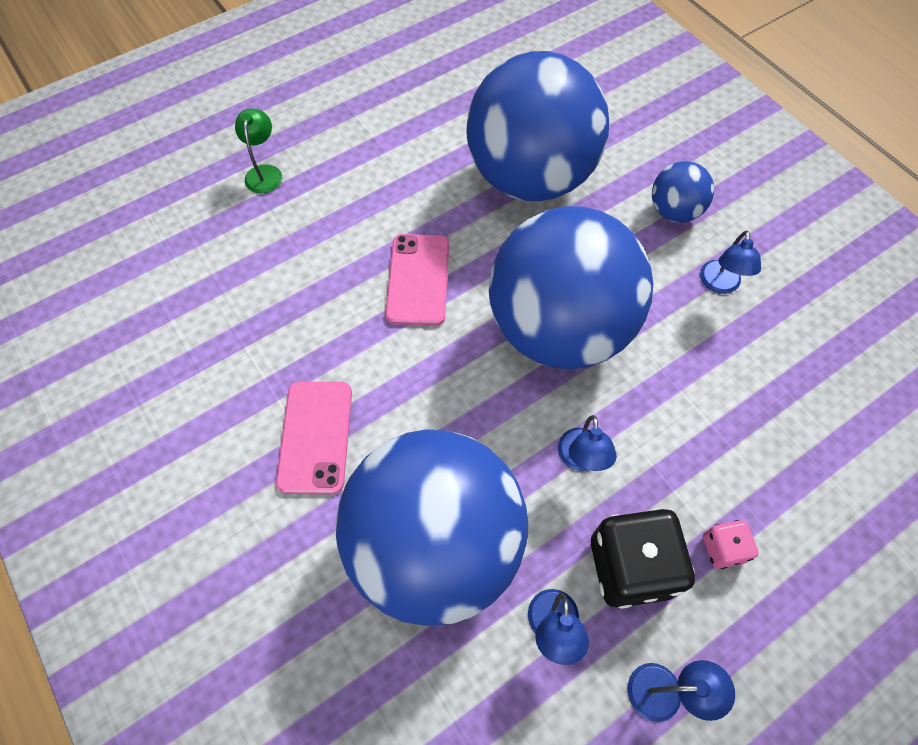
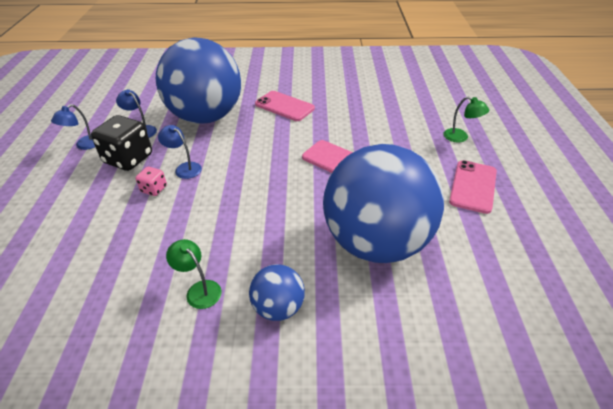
camera: 125 degrees right, 20 degrees down
blue ball [489,206,653,370] -> none
blue lamp [700,231,761,294] -> green lamp [166,239,222,309]
pink dice [703,520,759,569] -> pink dice moved to [136,167,167,196]
none -> pink phone [449,160,497,214]

